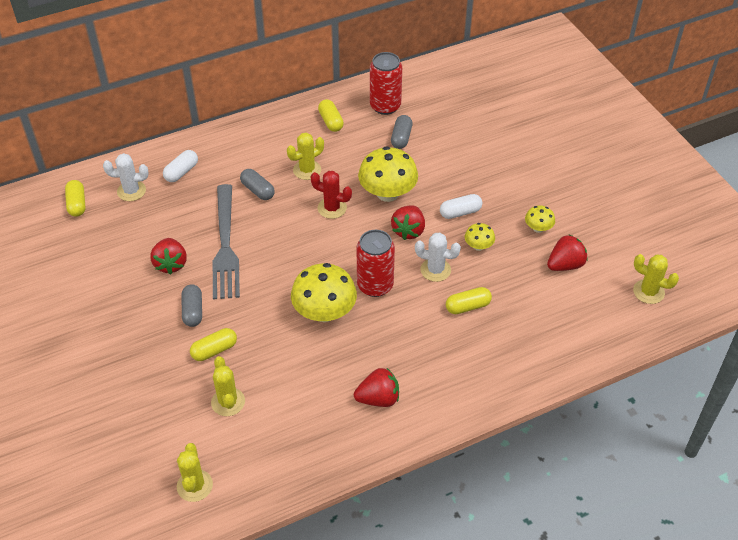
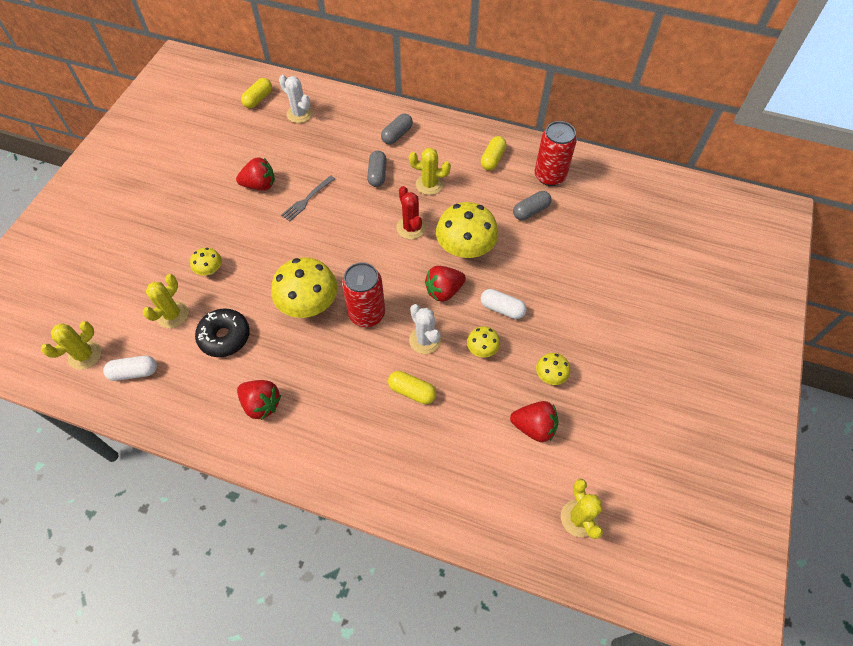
camera: 45 degrees right, 10 degrees up
red strawberry [150,238,187,274] -> red strawberry turned 135 degrees counterclockwise [236,157,275,191]
white capsule [163,150,198,182] -> white capsule moved to [103,356,157,381]
grey capsule [182,284,202,327] -> grey capsule moved to [381,114,413,145]
yellow capsule [190,328,237,361] -> yellow mushroom [190,248,222,275]
grey fork [212,184,240,300] -> grey fork [281,175,335,222], size x0.49
none -> black donut [195,308,250,357]

